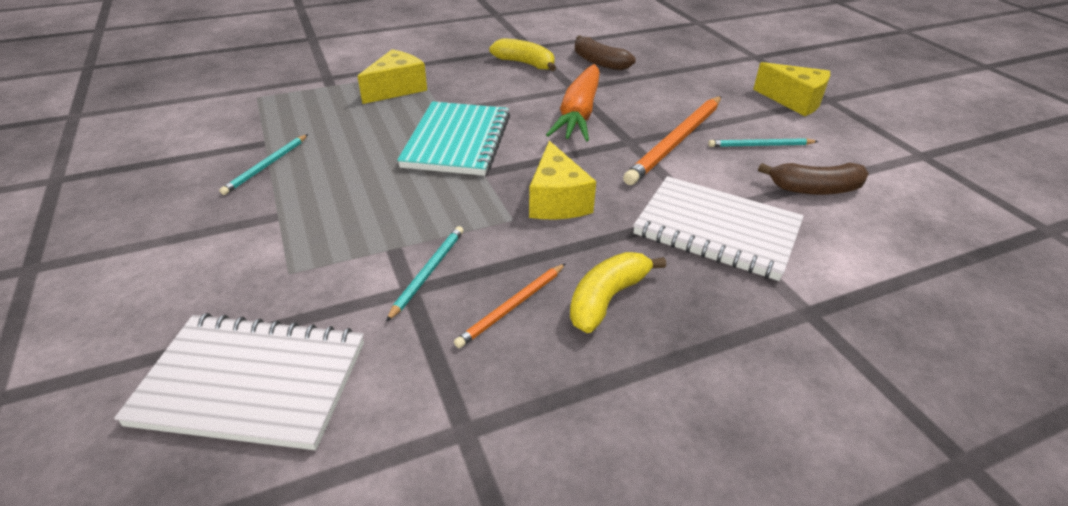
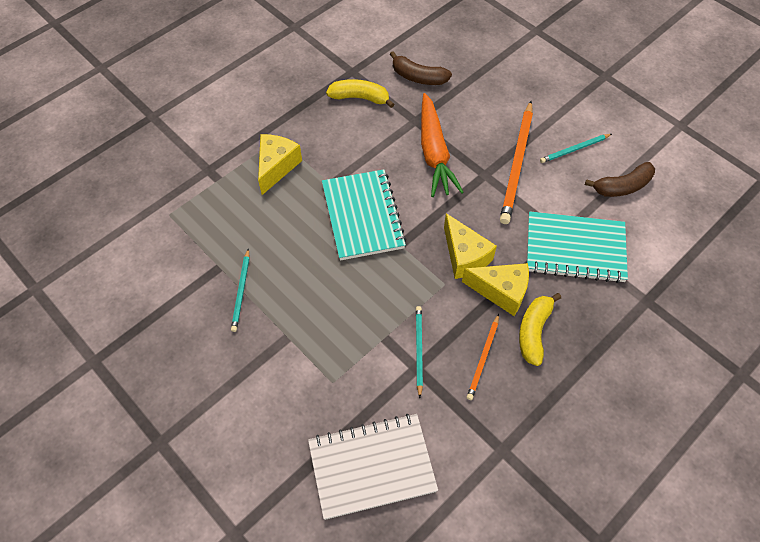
camera: 20 degrees left, 20 degrees up
white notebook [633,176,804,281] -> turquoise notebook [527,211,628,283]
yellow cheese [753,62,830,116] -> yellow cheese moved to [462,263,529,316]

